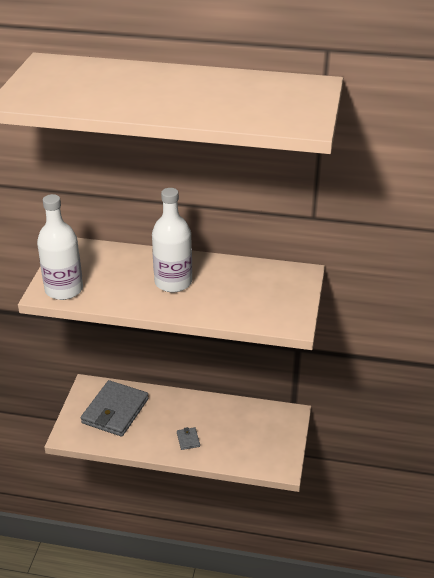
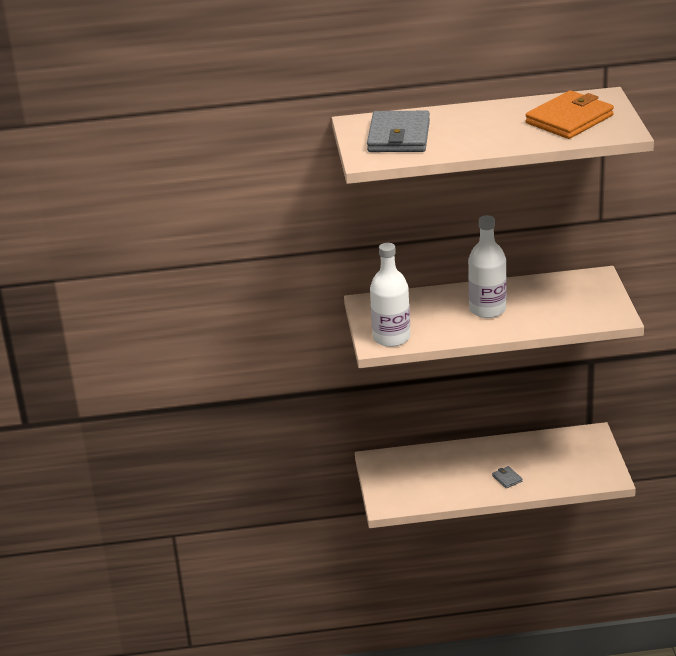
camera: 15 degrees left, 5 degrees down
grey wallet [81,380,149,437] -> grey wallet moved to [367,111,430,152]
none -> orange wallet [526,90,614,139]

